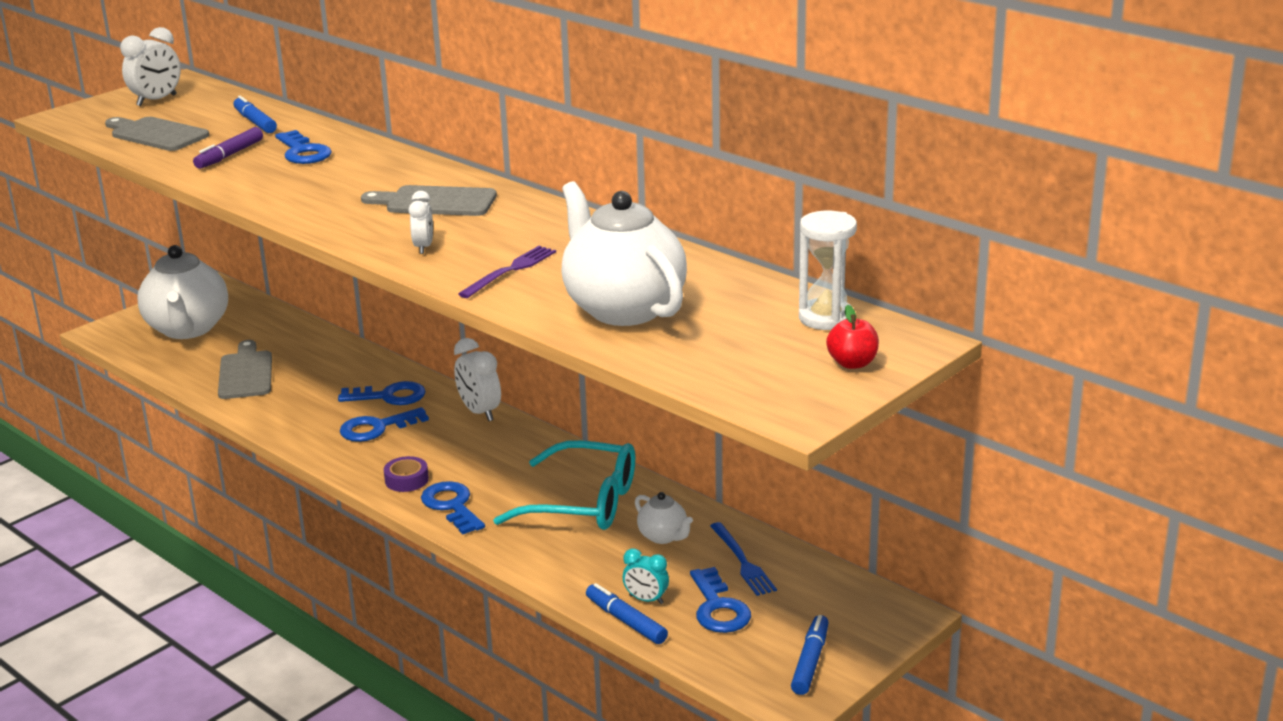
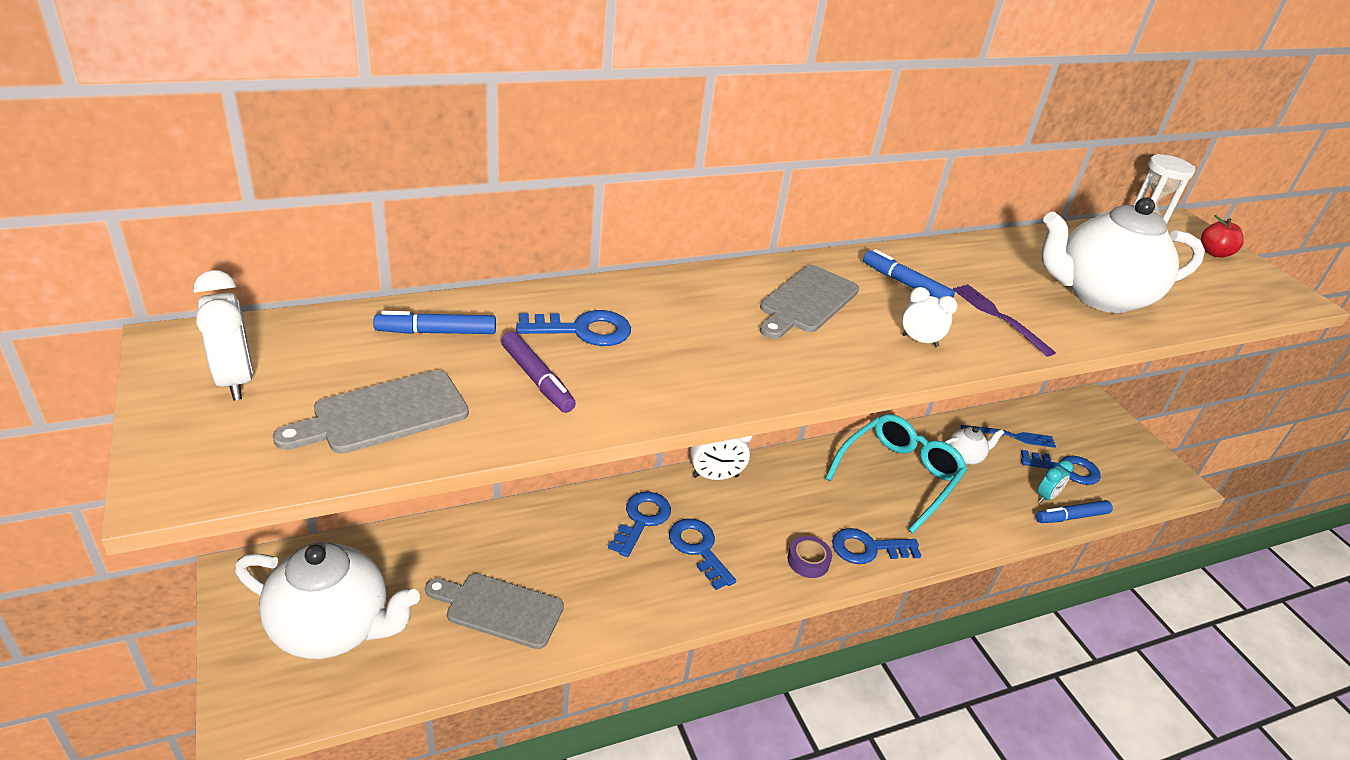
camera: 70 degrees left, 10 degrees up
blue key [340,407,429,442] -> blue key turned 150 degrees clockwise [669,519,736,590]
blue marker [791,615,829,695] -> blue marker moved to [863,249,955,299]

